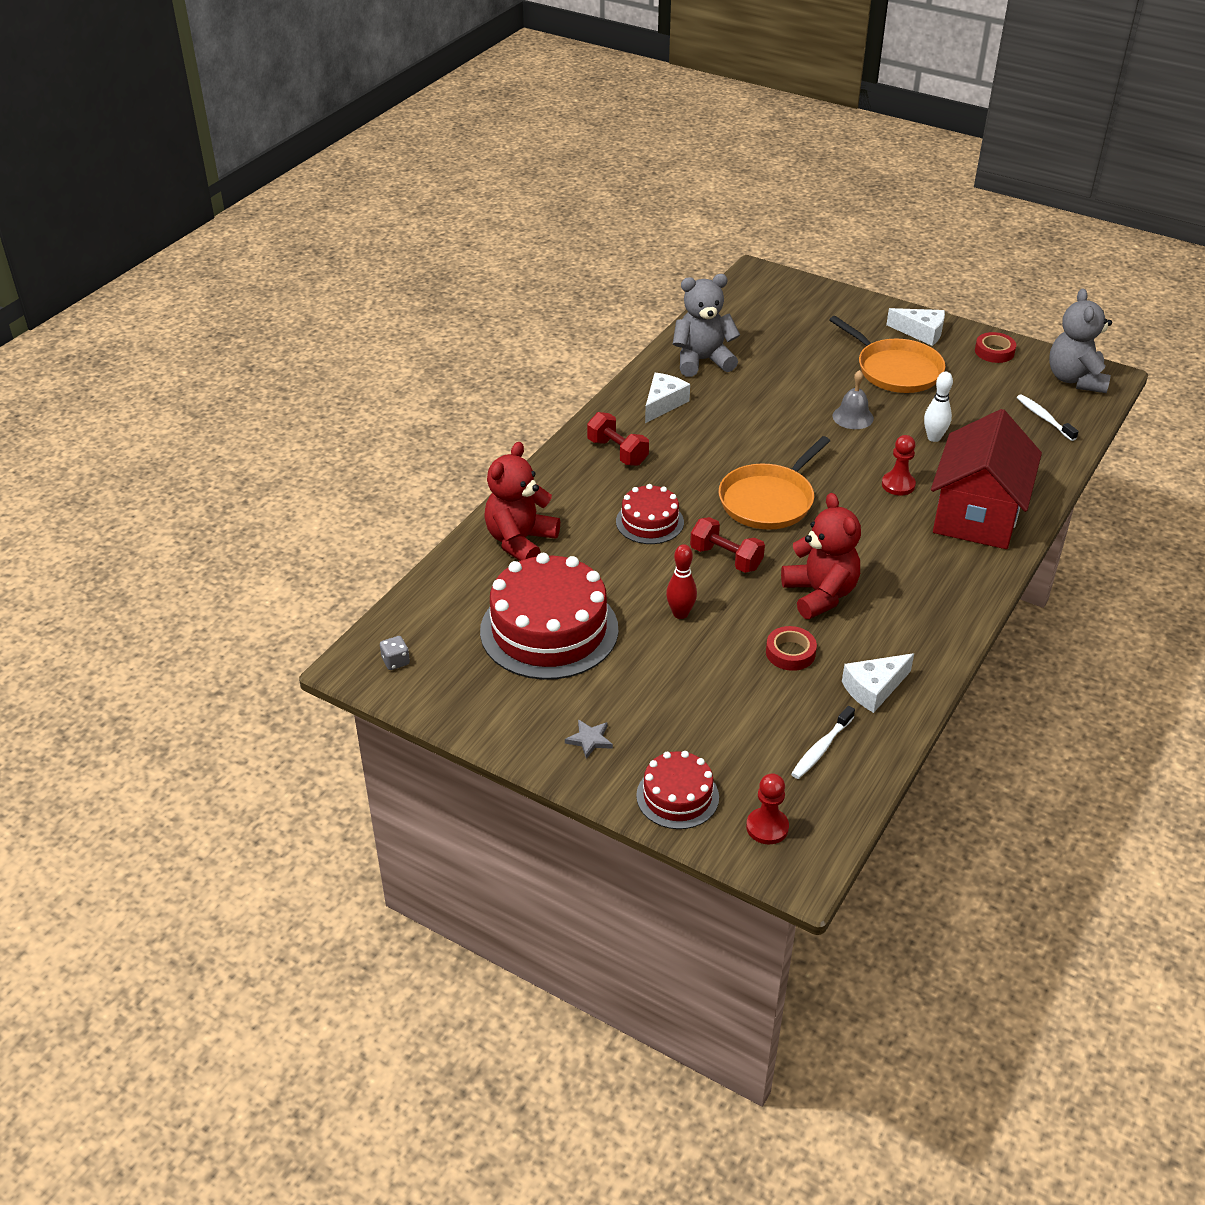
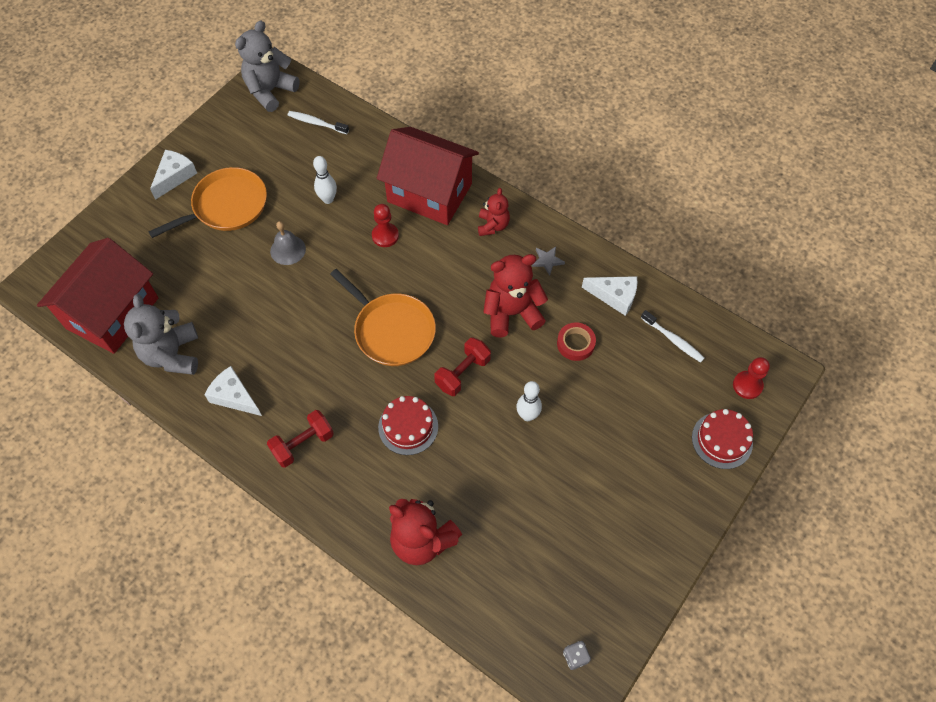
camera: 85 degrees left, 20 degrees up
red cake [480,553,618,680] -> none
grey star [565,719,613,759] -> grey star moved to [532,247,565,275]
red bowling pin [666,544,697,619] -> white bowling pin [516,381,542,421]
white cheese [842,653,914,713] -> white cheese turned 45 degrees counterclockwise [582,276,637,316]
red tape [975,332,1016,363] -> none
white toothbrush [1017,394,1079,441] -> white toothbrush turned 45 degrees clockwise [288,111,349,134]
grey teddy bear [1049,288,1112,393] -> grey teddy bear turned 120 degrees clockwise [235,20,300,112]
none -> red house [37,238,159,354]
none -> red teddy bear [478,188,510,236]

